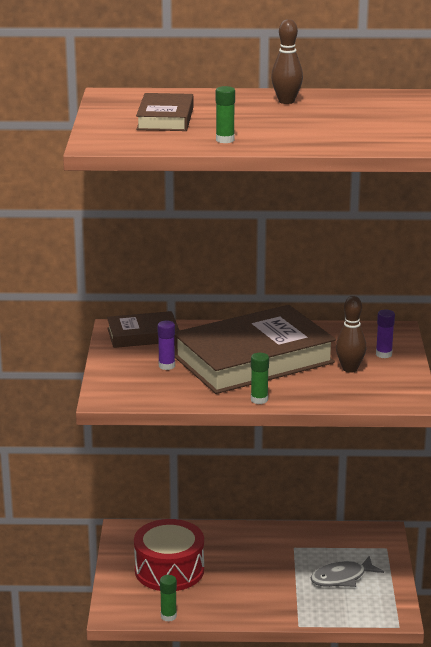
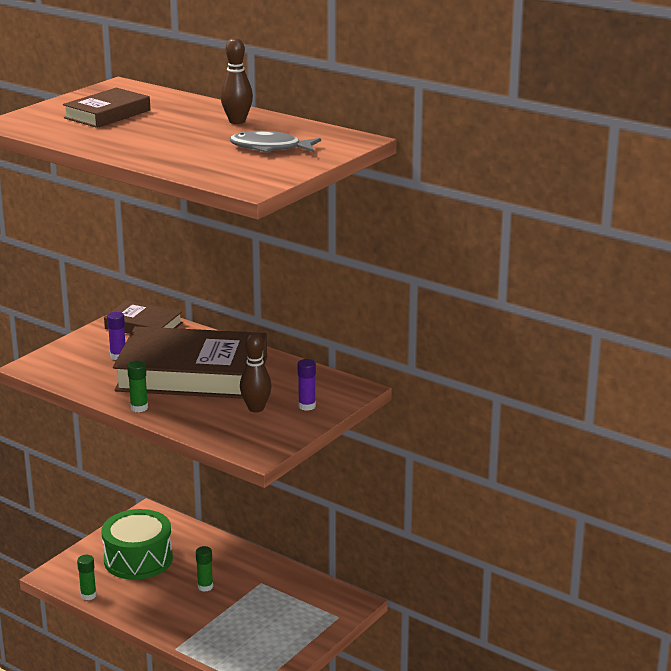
camera: 35 degrees right, 0 degrees up
red drum [134,519,204,591] -> green drum [101,509,173,580]
green glue stick [216,86,235,143] -> green glue stick moved to [196,546,213,592]
grey fish [311,556,384,587] -> grey fish moved to [230,131,321,153]

